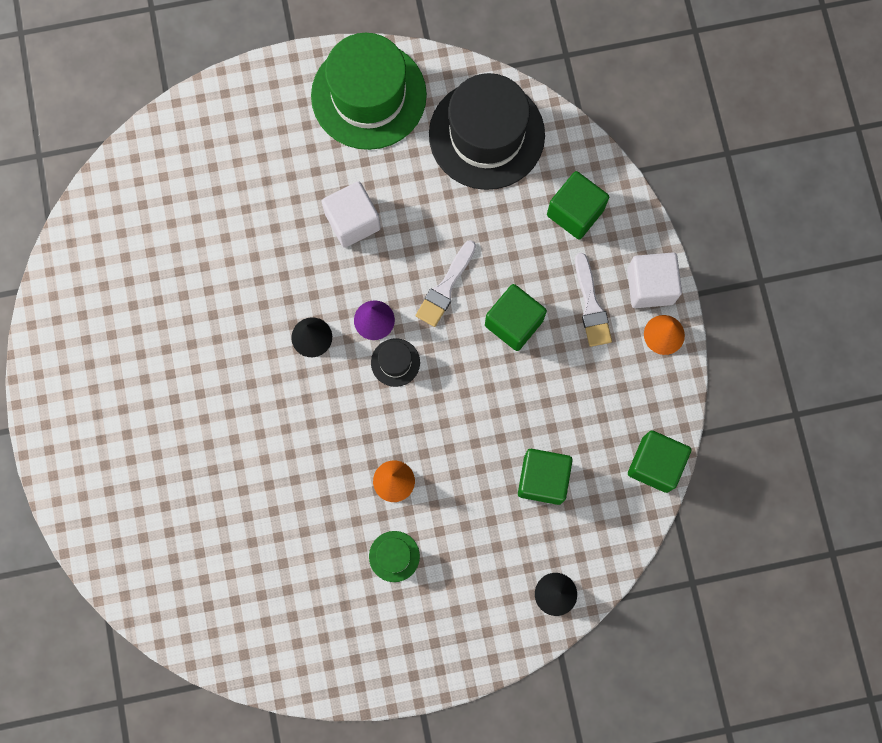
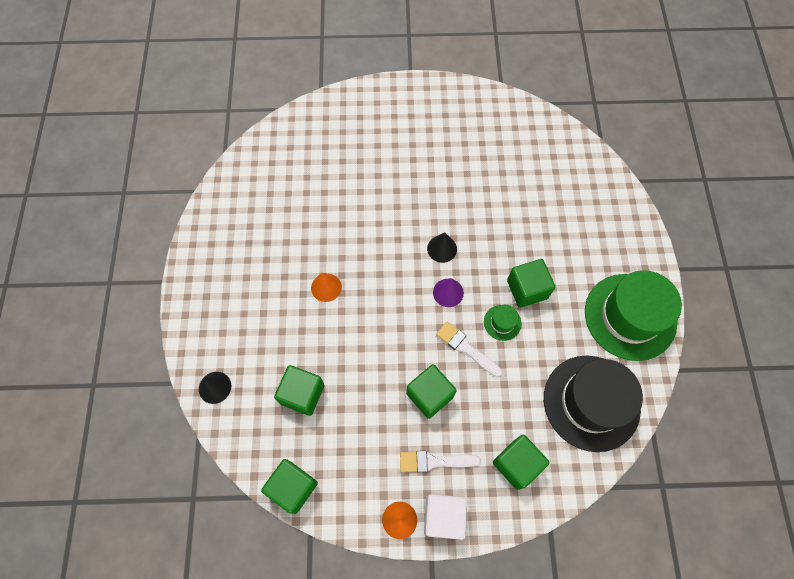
camera: 100 degrees right, 10 degrees down
white cube [321,181,381,248] -> green cube [507,259,555,308]
green hat [369,531,420,582] -> green hat moved to [484,305,521,341]
black hat [371,338,420,387] -> none

